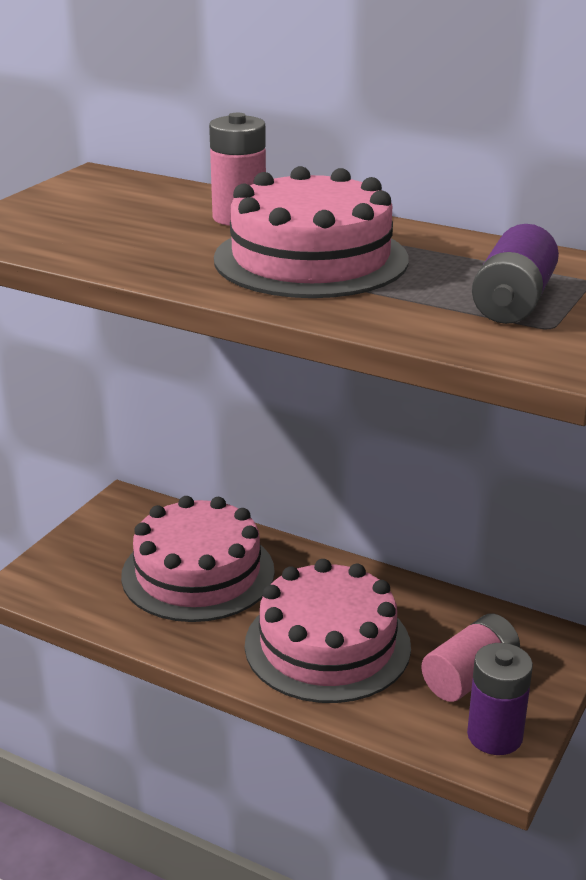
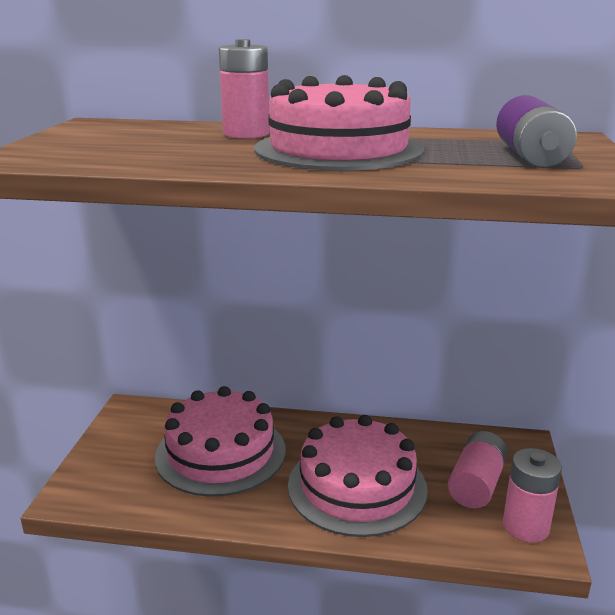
camera: 20 degrees left, 5 degrees down
purple battery [467,643,533,755] -> pink battery [503,448,562,543]

